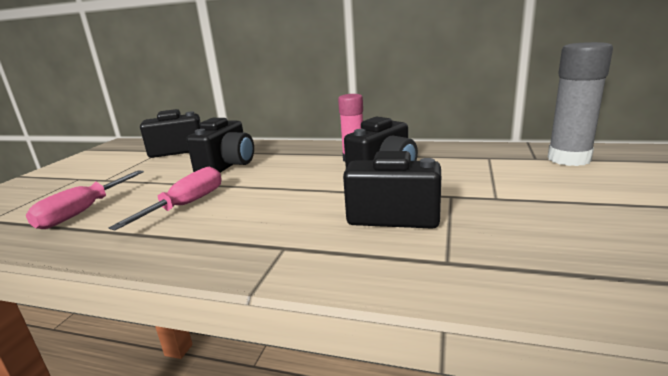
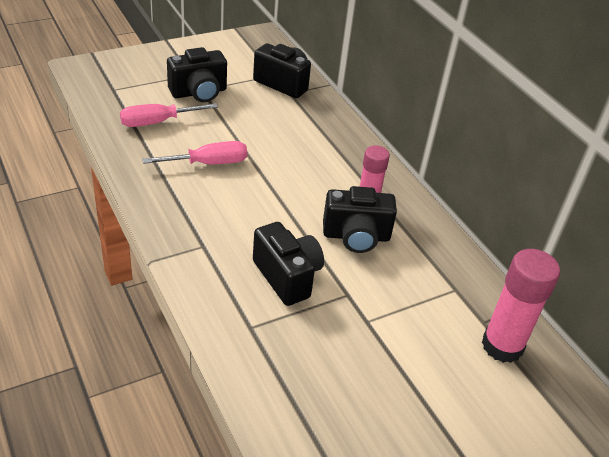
camera: 40 degrees right, 20 degrees up
black camera [186,118,254,173] -> black camera moved to [167,47,227,102]
grey glue stick [548,42,613,166] -> pink glue stick [482,249,560,363]

